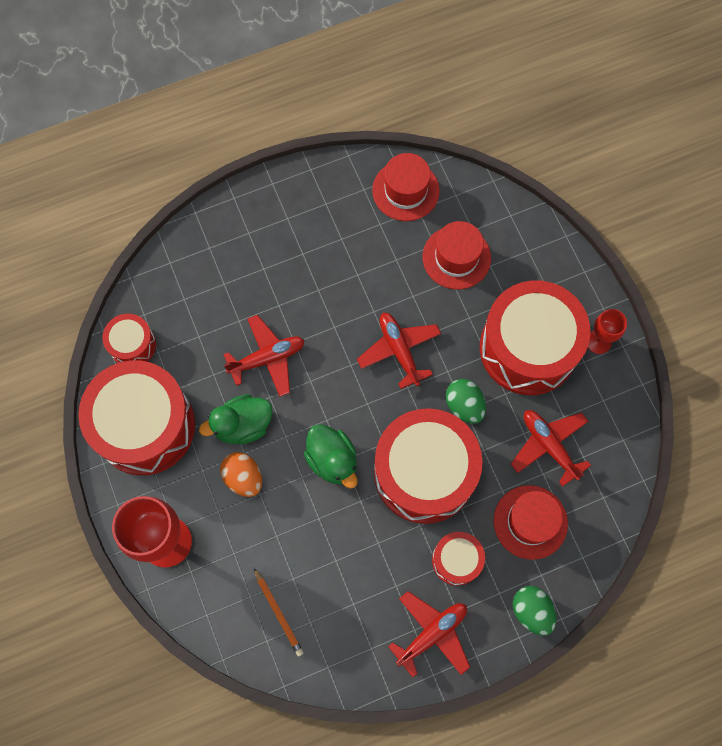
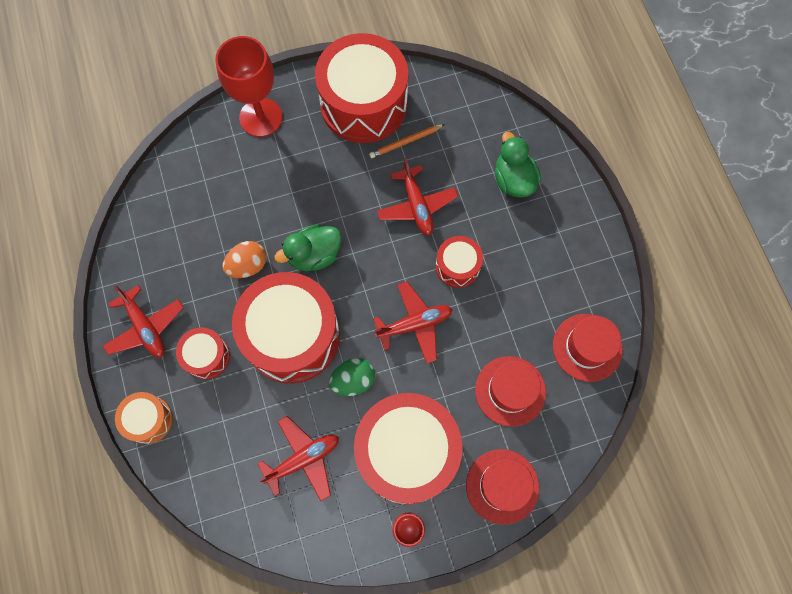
camera: 95 degrees right, 0 degrees up
red drum [102,314,156,363] -> red drum moved to [436,236,483,288]
green duck [199,394,273,444] -> green duck moved to [495,132,541,198]
orange egg [220,452,262,497] -> orange egg moved to [222,241,267,278]
orange pencil [254,568,304,656] -> orange pencil moved to [369,124,445,158]
red hat [494,485,568,560] -> red hat moved to [466,449,539,525]
green egg [513,586,556,636] -> orange drum [115,392,173,444]

